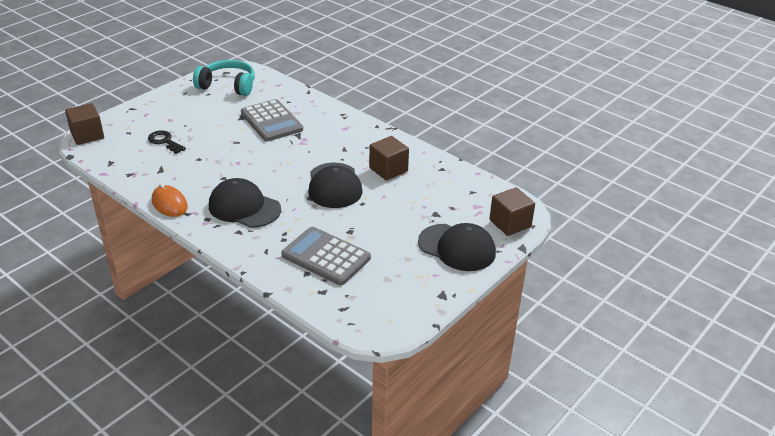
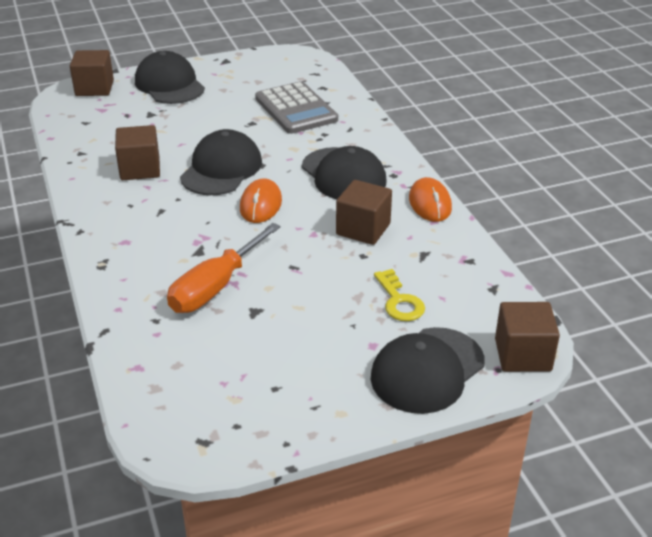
camera: 150 degrees left, 0 degrees up
black key [148,130,186,154] -> yellow key [374,269,425,321]
turquoise headphones [193,60,255,96] -> none
grey calculator [241,99,303,141] -> orange screwdriver [167,223,281,313]
none -> orange mouse [240,178,282,223]
none -> brown cube [336,180,392,245]
none -> black cap [371,327,485,414]

